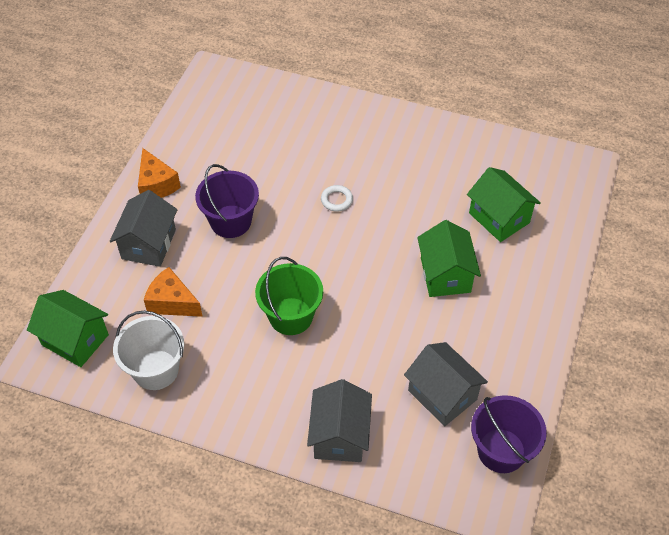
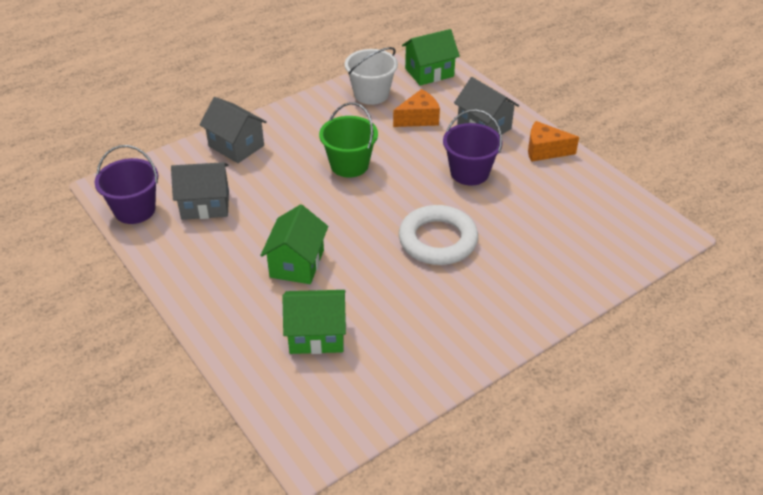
camera: 125 degrees right, 10 degrees down
white ring [321,185,353,212] -> white ring [399,205,478,265], size x2.36
green house [417,220,481,297] -> green house turned 75 degrees clockwise [260,204,328,284]

